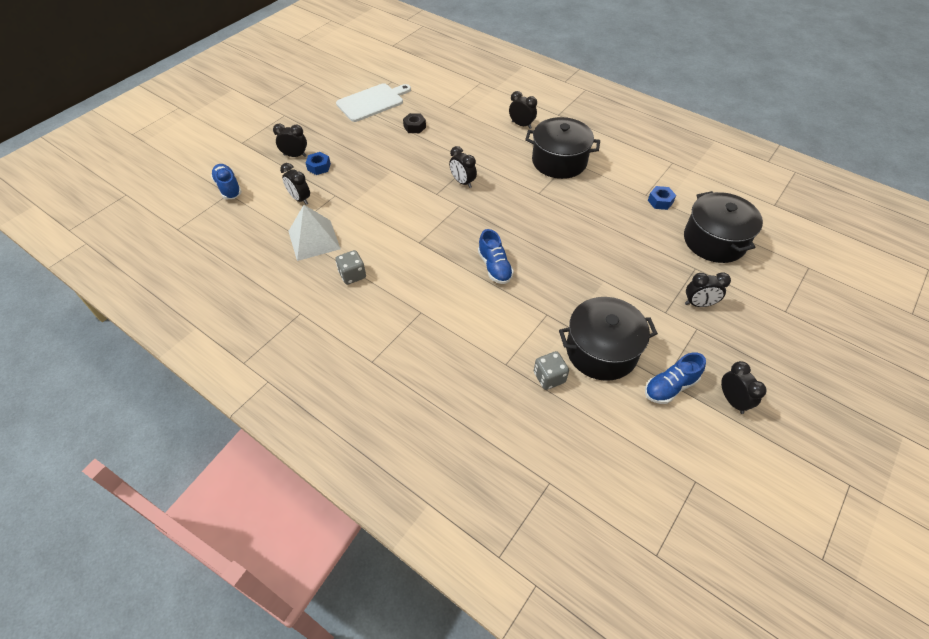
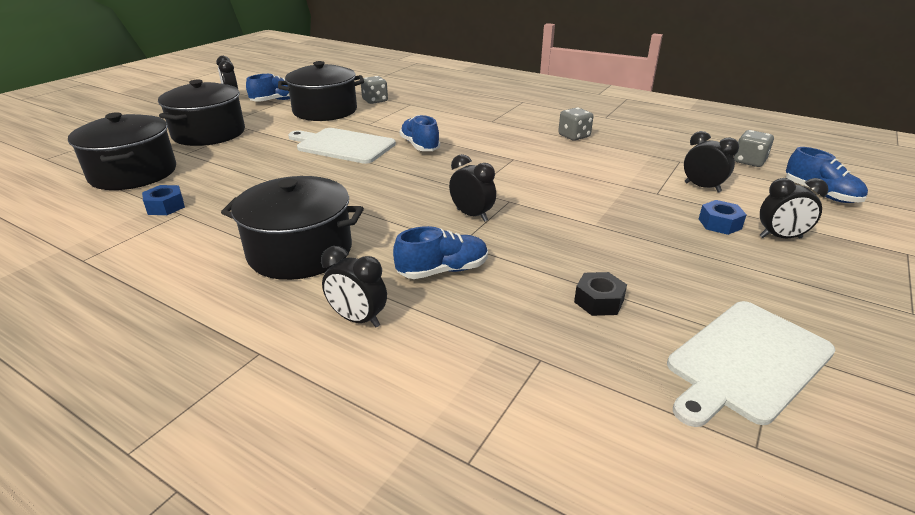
camera: 175 degrees right, 20 degrees down
white pyramid [288,205,340,261] -> none
black clock [685,272,731,307] -> black pot [158,80,245,146]
none -> white cutting board [288,128,396,164]
none -> blue shoe [393,226,488,279]
none -> grey dice [734,130,774,167]

